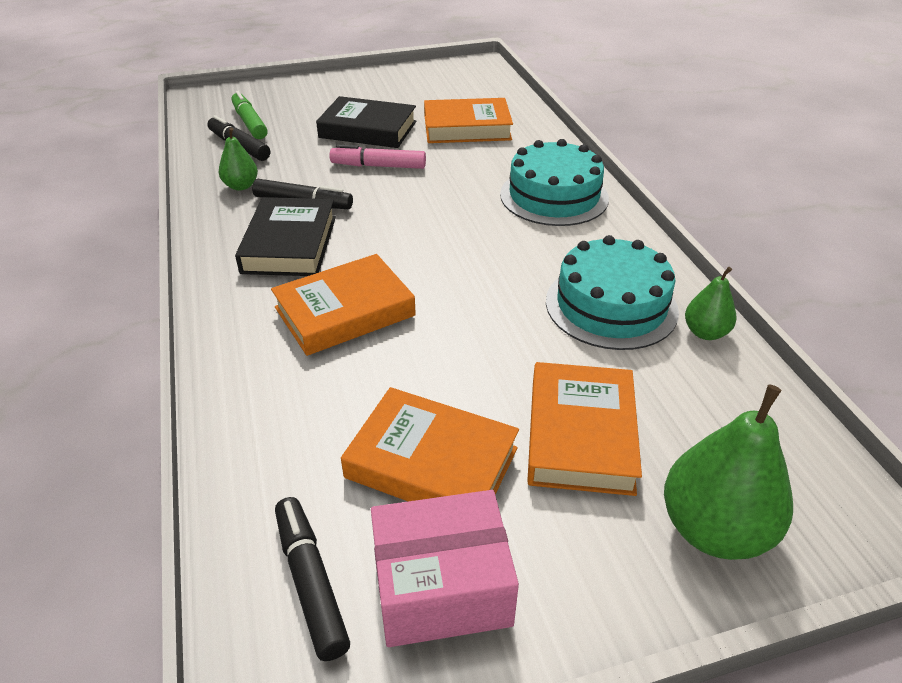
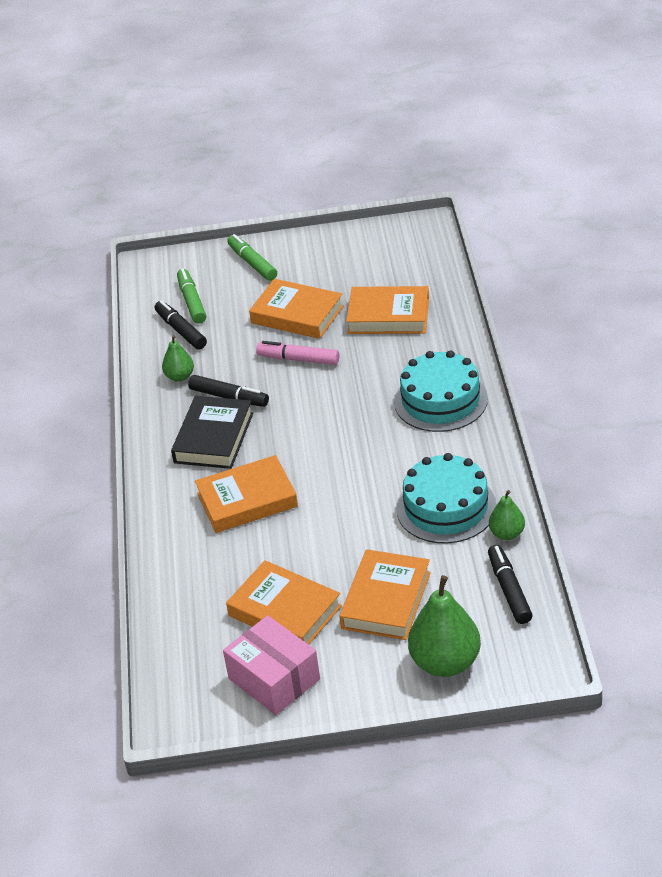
camera: 15 degrees right, 0 degrees up
black marker [275,497,350,661] -> black marker moved to [488,545,533,624]
black book [316,96,416,148] -> orange book [249,279,344,339]
pink box [371,490,519,647] -> pink box turned 45 degrees clockwise [223,615,320,715]
none -> green marker [227,234,277,281]

